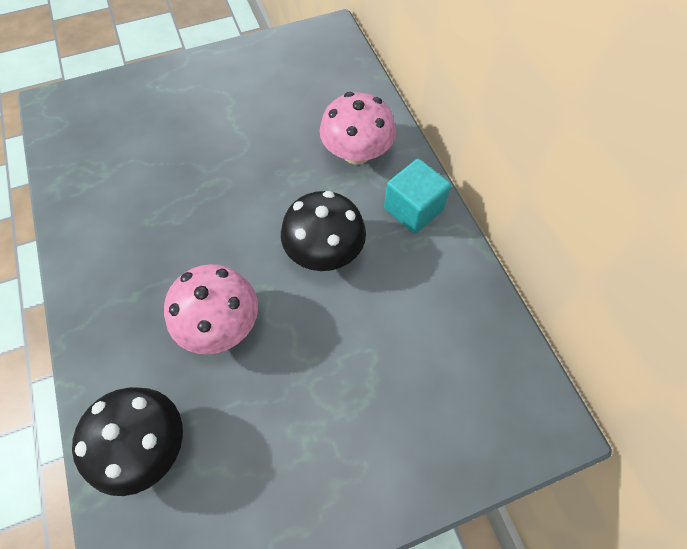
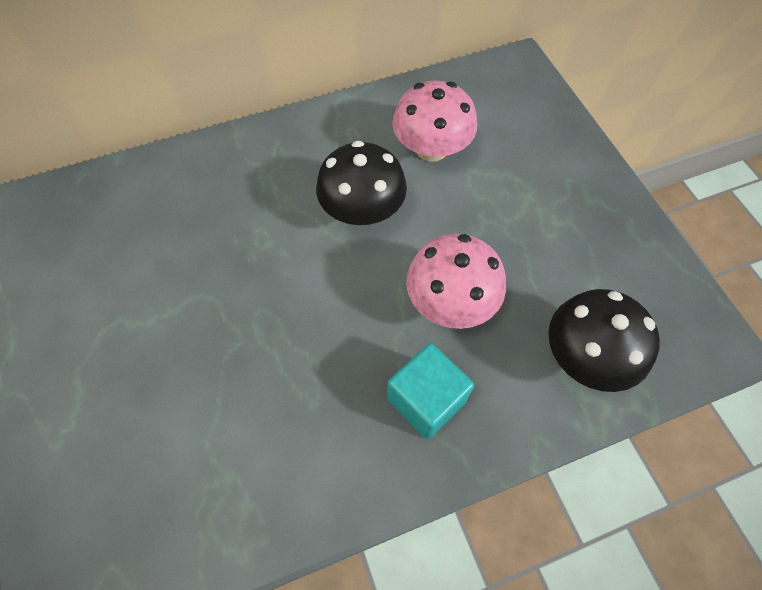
camera: 90 degrees left, 0 degrees up
pink mushroom [320,92,396,165] -> pink mushroom moved to [392,81,477,162]
turquoise cube [384,159,451,234] -> turquoise cube moved to [387,343,474,439]

